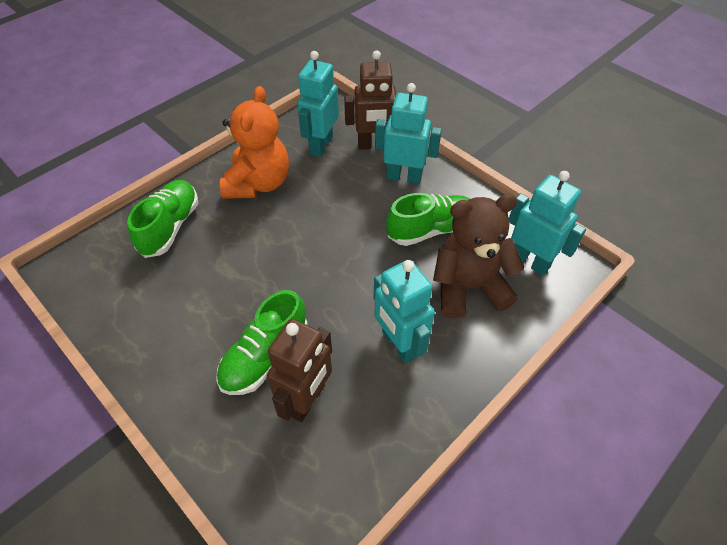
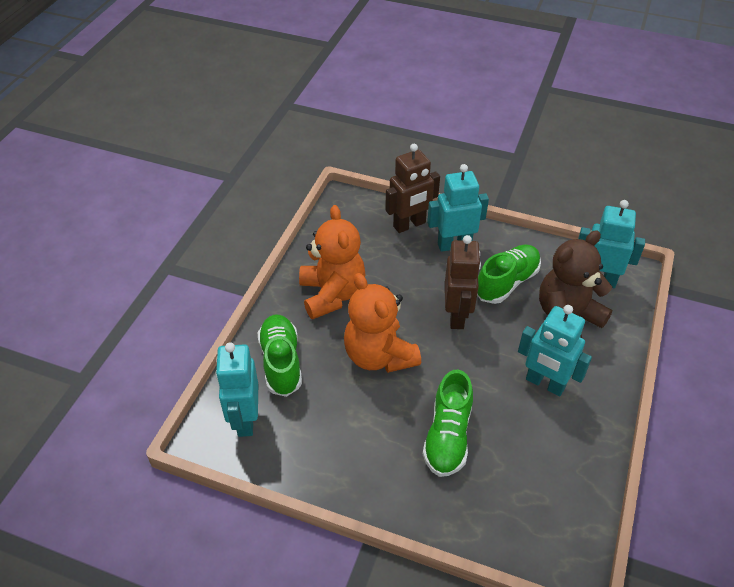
camera: 25 degrees left, 5 degrees down
brown robot [267,319,332,422] -> brown robot moved to [445,235,481,329]
turquoise robot [297,51,339,157] -> turquoise robot moved to [215,342,258,437]
none -> orange teddy bear [344,273,421,373]

